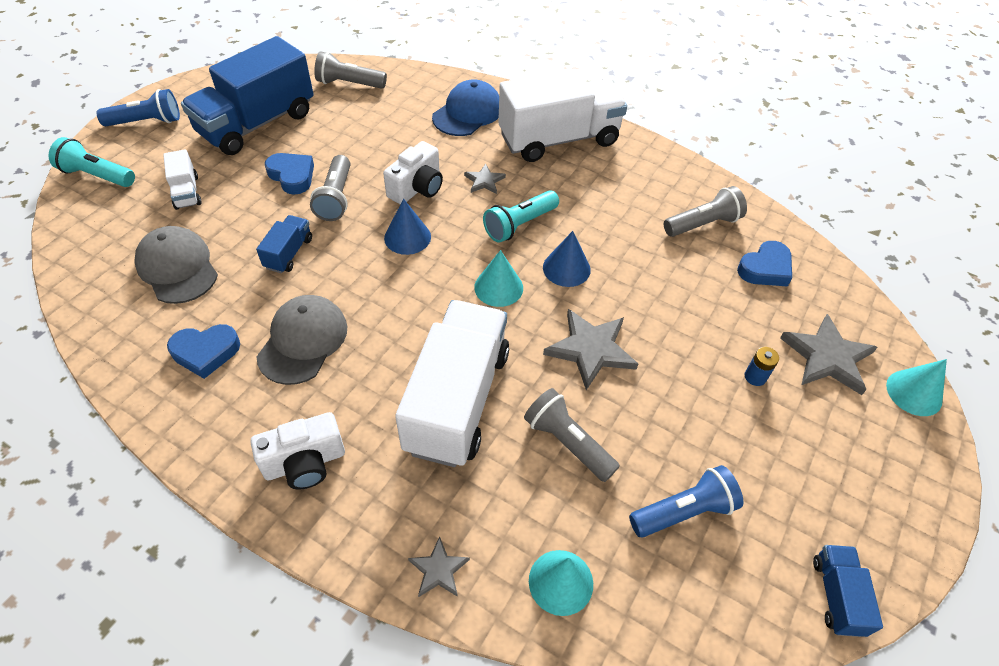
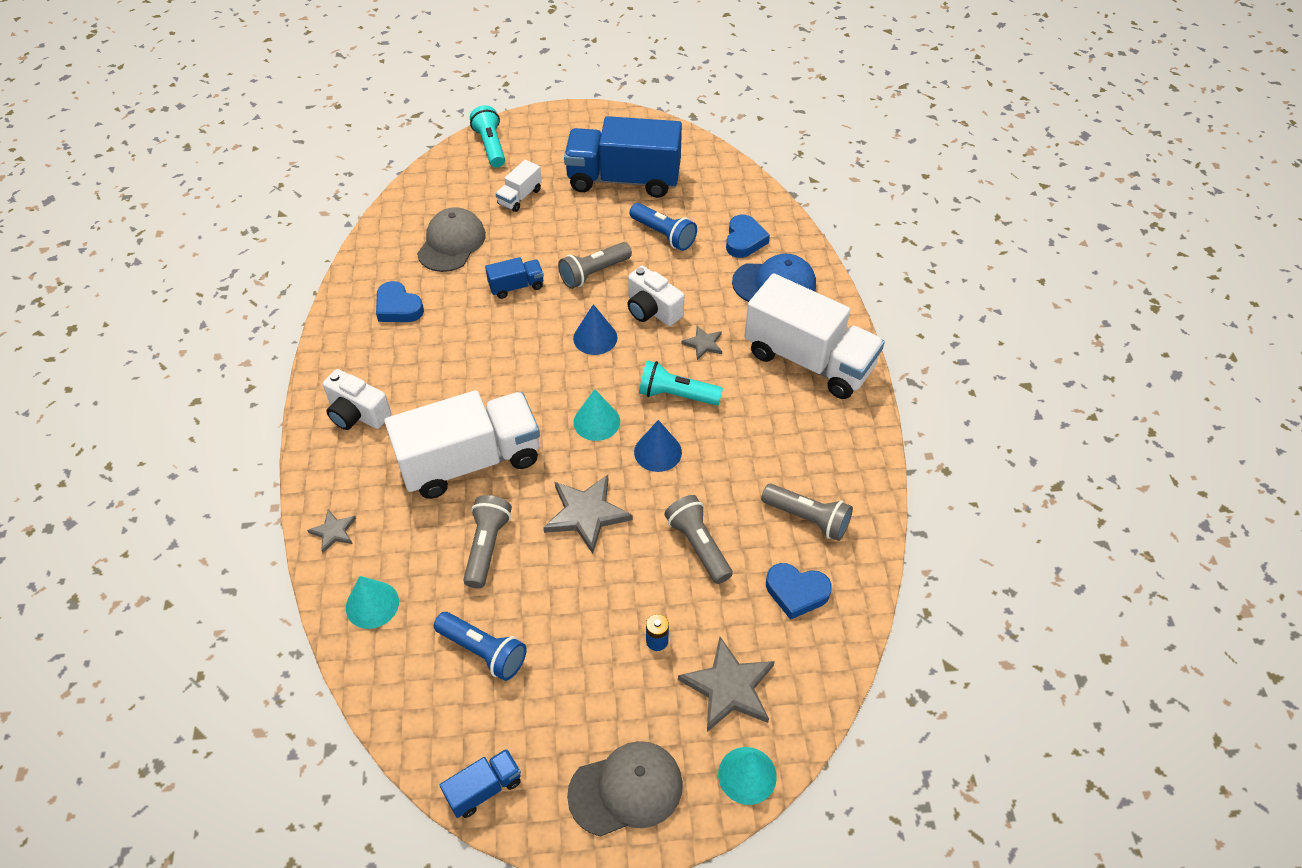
camera: 55 degrees right, 0 degrees up
blue flashlight [97,89,180,126] -> blue flashlight moved to [629,203,697,251]
grey cap [257,295,347,385] -> grey cap moved to [567,741,683,837]
blue heart [265,153,314,195] -> blue heart moved to [726,215,770,258]
grey flashlight [314,51,387,89] -> grey flashlight moved to [664,495,733,584]
white camera [383,141,443,204] -> white camera turned 45 degrees clockwise [628,266,684,326]

